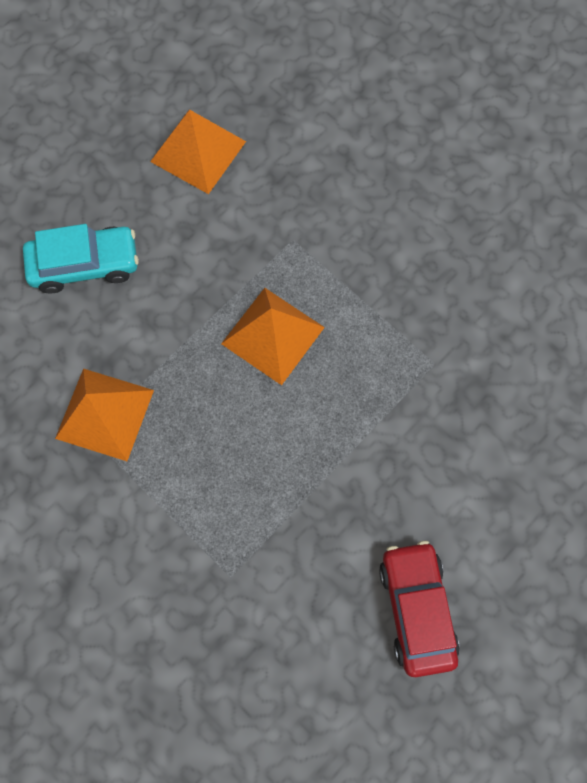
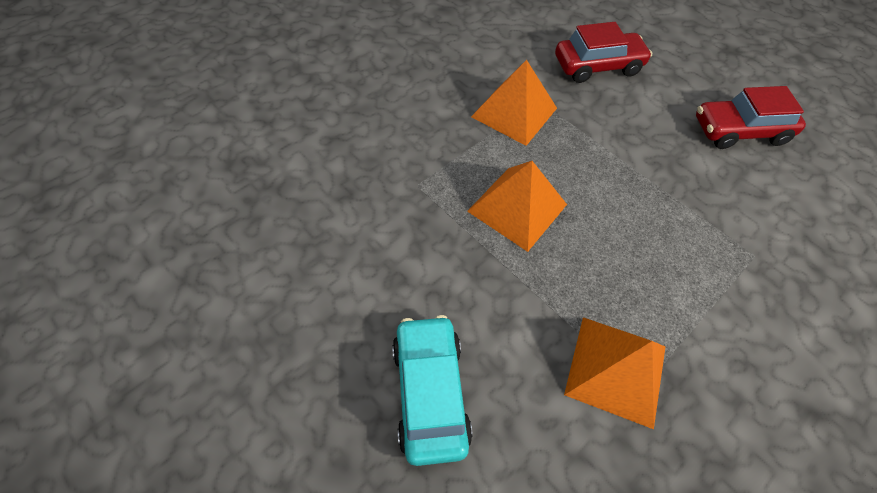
camera: 90 degrees left, 15 degrees down
orange pyramid [150,110,246,194] -> orange pyramid moved to [471,60,557,146]
none -> red car [555,22,652,83]

